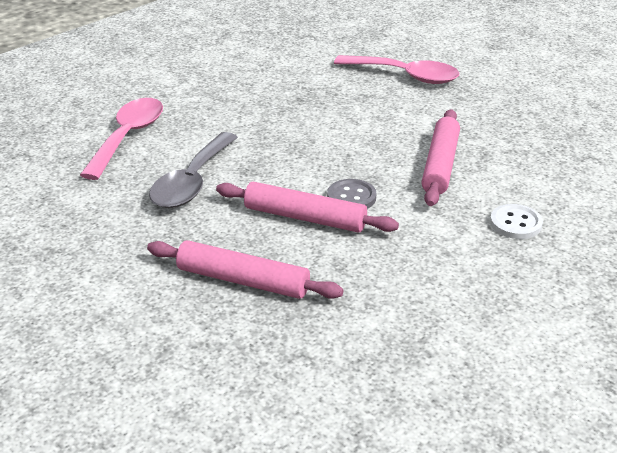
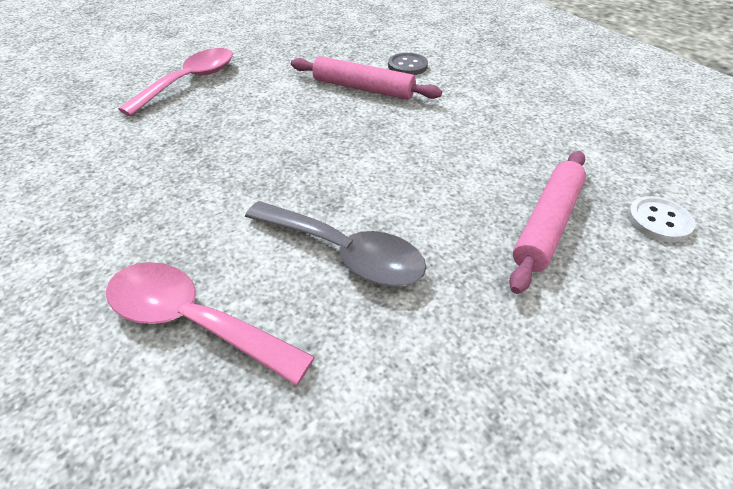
camera: 80 degrees left, 10 degrees up
pink rolling pin [216,182,399,233] -> none
grey button [327,179,377,209] -> grey button moved to [388,53,428,75]
white button [490,204,543,239] -> white button moved to [627,196,695,242]

